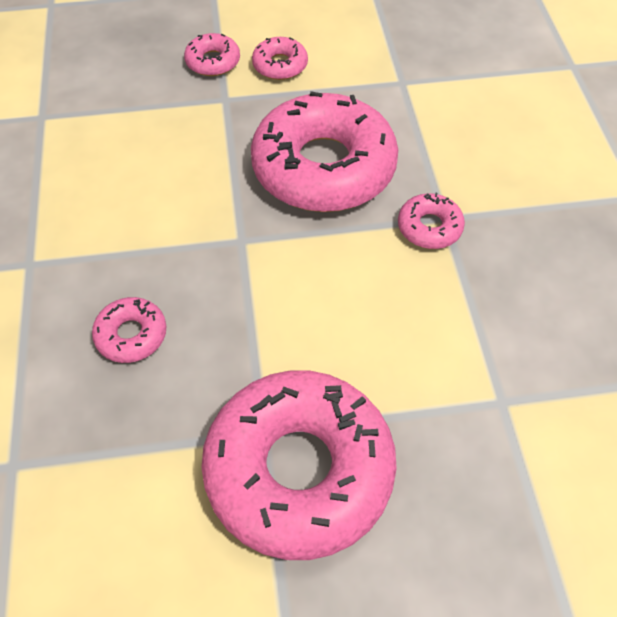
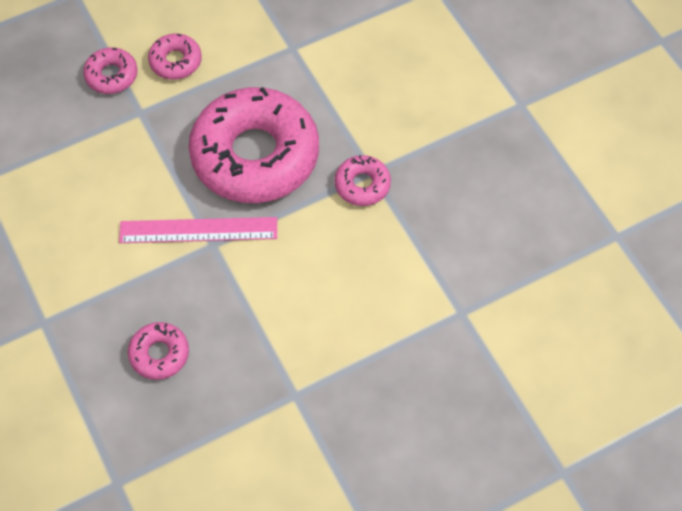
camera: 20 degrees left, 5 degrees up
pink donut [201,370,397,560] -> none
none -> pink ruler [119,217,277,243]

